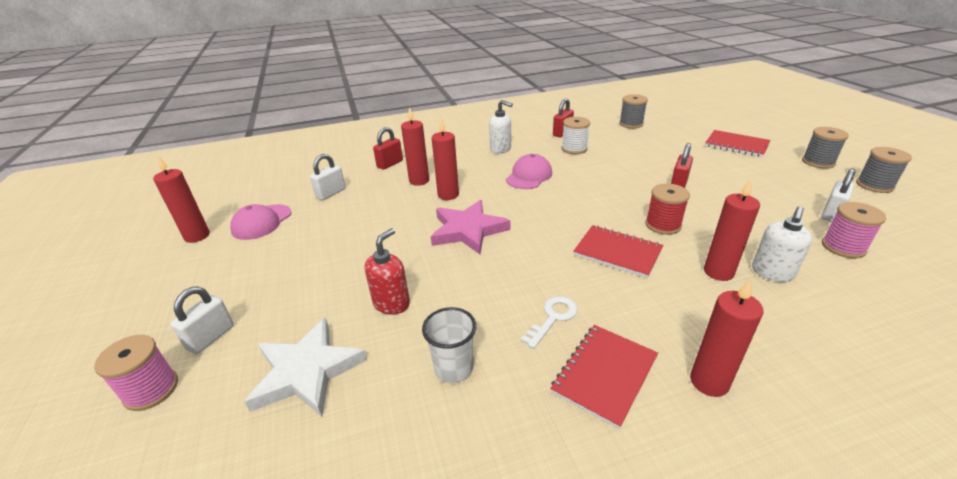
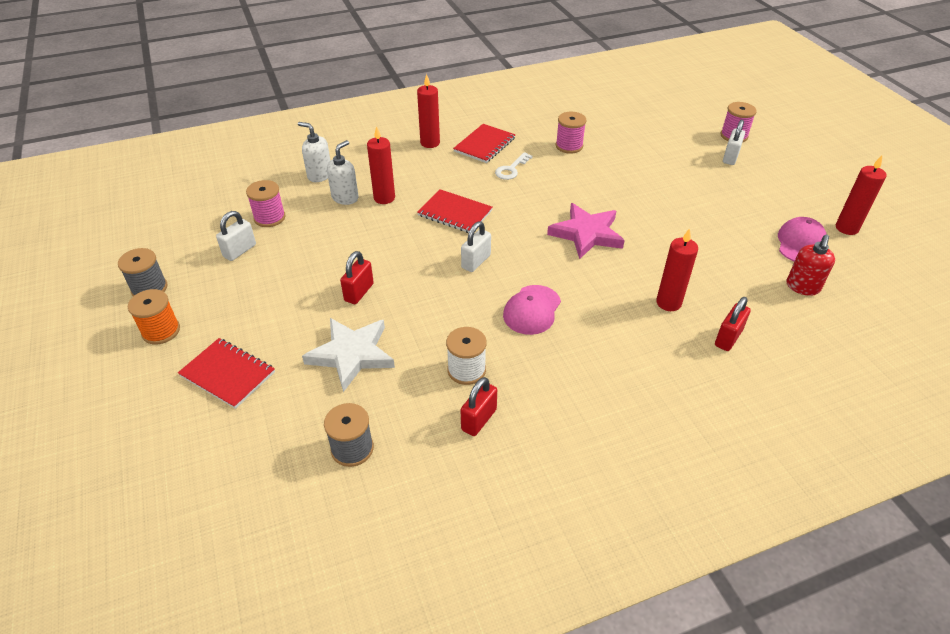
camera: 175 degrees right, 10 degrees up
white star [244,318,367,417] -> white star moved to [302,318,395,392]
white padlock [310,154,346,200] -> white padlock moved to [461,221,491,272]
red soap dispenser [365,228,410,315] -> red soap dispenser moved to [787,235,835,296]
white cup [422,307,476,383] -> pink spool [556,112,587,154]
red candle [432,118,459,200] -> none
white soap dispenser [489,100,513,154] -> white soap dispenser moved to [298,122,331,182]
red spool [645,183,690,235] -> none
grey spool [802,127,849,169] -> orange spool [128,289,180,345]

